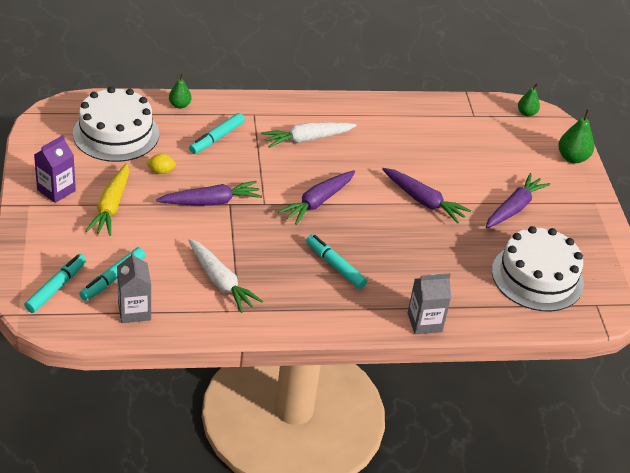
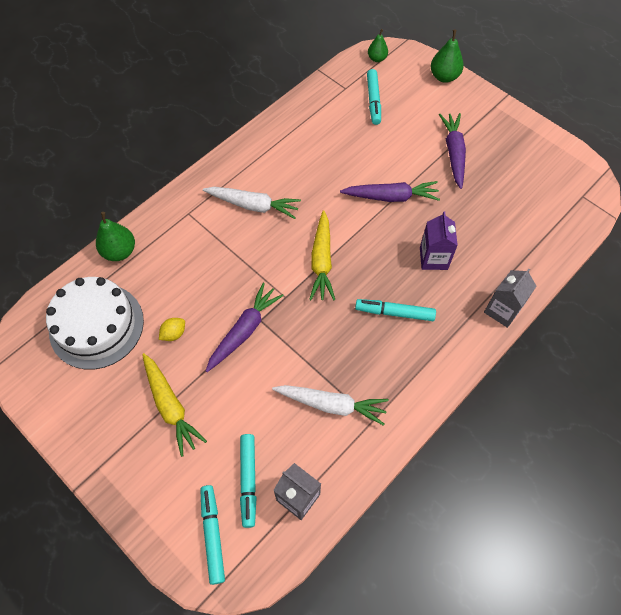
camera: 35 degrees left, 20 degrees up
purple carton [34,135,76,203] -> purple carton moved to [420,212,458,270]
green pear [169,73,192,109] -> green pear [96,212,135,261], size x1.54
turquoise marker [189,113,245,154] -> turquoise marker moved to [367,69,381,125]
white carrot [261,122,357,148] -> white carrot turned 105 degrees counterclockwise [203,187,301,219]
purple carrot [278,170,355,225] -> yellow carrot [309,210,335,300]
white cake [492,226,584,311] -> none

